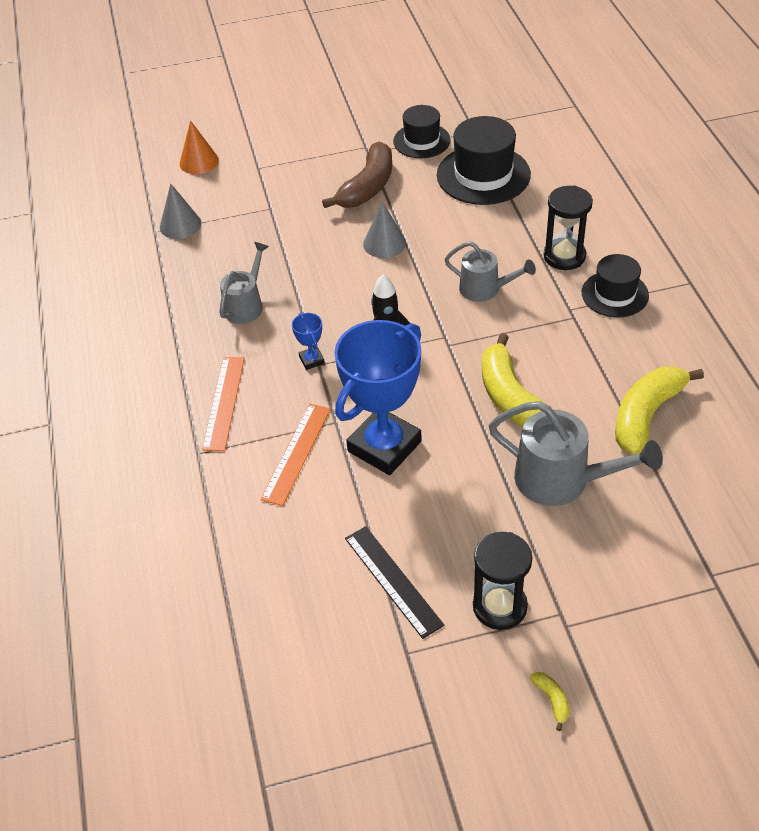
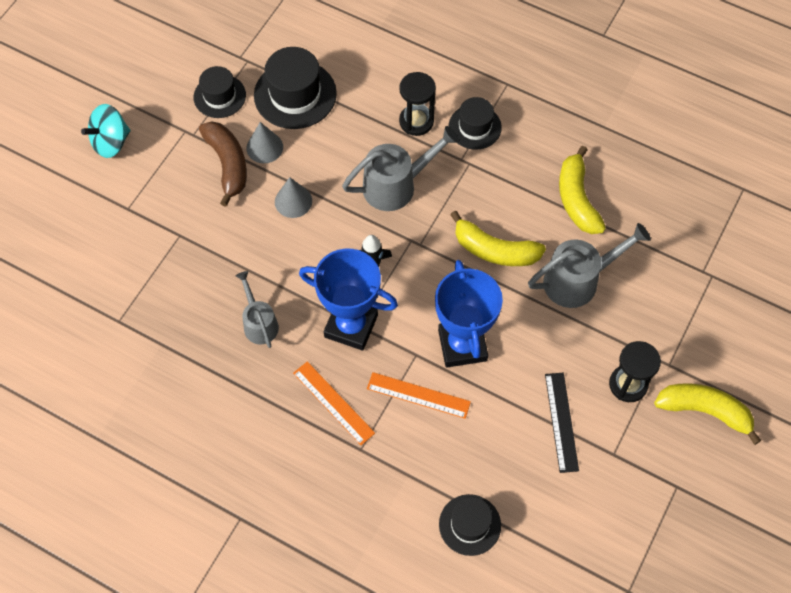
camera: 50 degrees left, 15 degrees up
grey cone [160,183,201,239] -> grey cone moved to [246,122,283,163]
orange cone [180,120,219,174] -> none
orange ruler [261,404,331,506] -> orange ruler turned 45 degrees counterclockwise [367,372,471,419]
blue trophy [292,313,325,370] -> blue trophy [299,249,398,350], size x2.48
black ruler [345,526,444,639] -> black ruler turned 75 degrees clockwise [545,373,579,473]
grey watering can [445,241,536,302] -> grey watering can [342,126,459,211], size x1.57
yellow banana [530,672,569,731] -> yellow banana [654,383,761,445], size x2.47
none -> turquoise spinning top [81,104,130,158]
none -> black hat [439,494,501,556]

